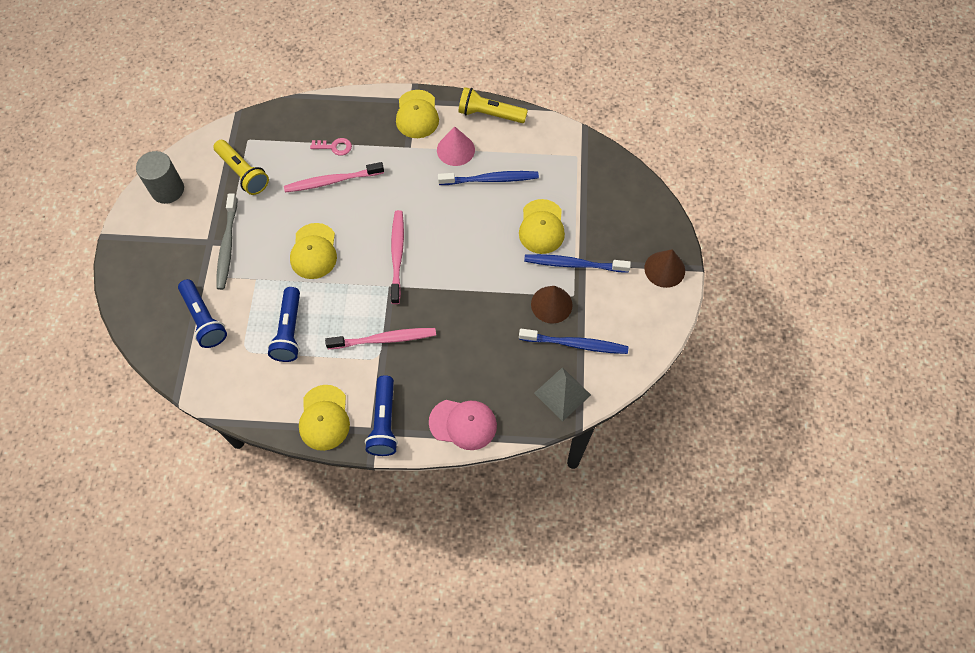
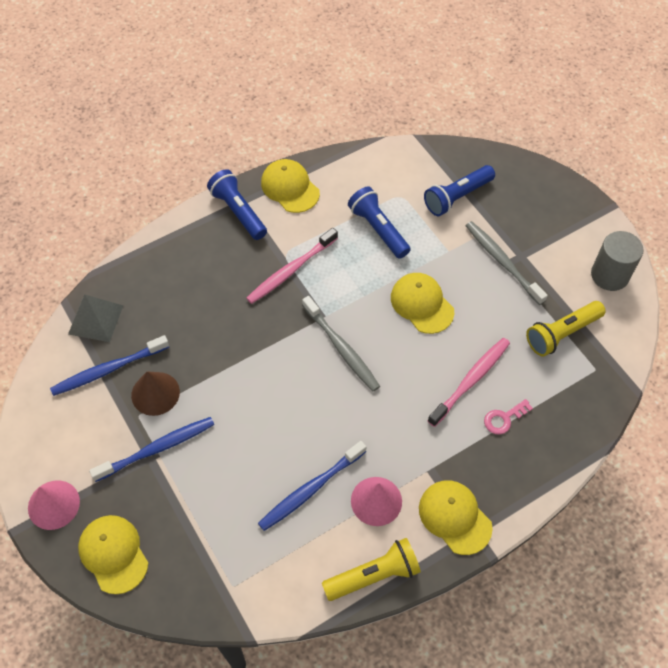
camera: 145 degrees right, 5 degrees down
blue flashlight [178,279,227,348] -> blue flashlight turned 60 degrees counterclockwise [424,165,495,216]
yellow flashlight [213,140,269,195] -> yellow flashlight turned 45 degrees counterclockwise [526,301,606,357]
pink toothbrush [391,210,404,304] -> grey toothbrush [302,296,380,392]
pink cap [429,400,497,450] -> none
yellow cap [519,199,565,254] -> yellow cap moved to [78,515,148,594]
brown cone [644,249,685,288] -> pink cone [28,481,80,530]

